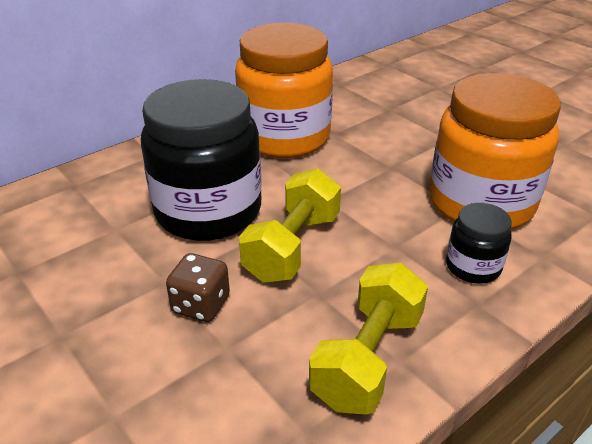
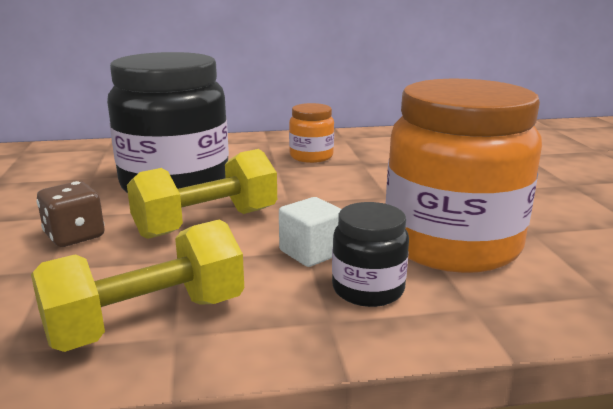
camera: 30 degrees right, 15 degrees down
orange jar [235,23,333,158] -> orange jar [289,103,334,163], size x0.46
none -> white cube [279,197,341,267]

